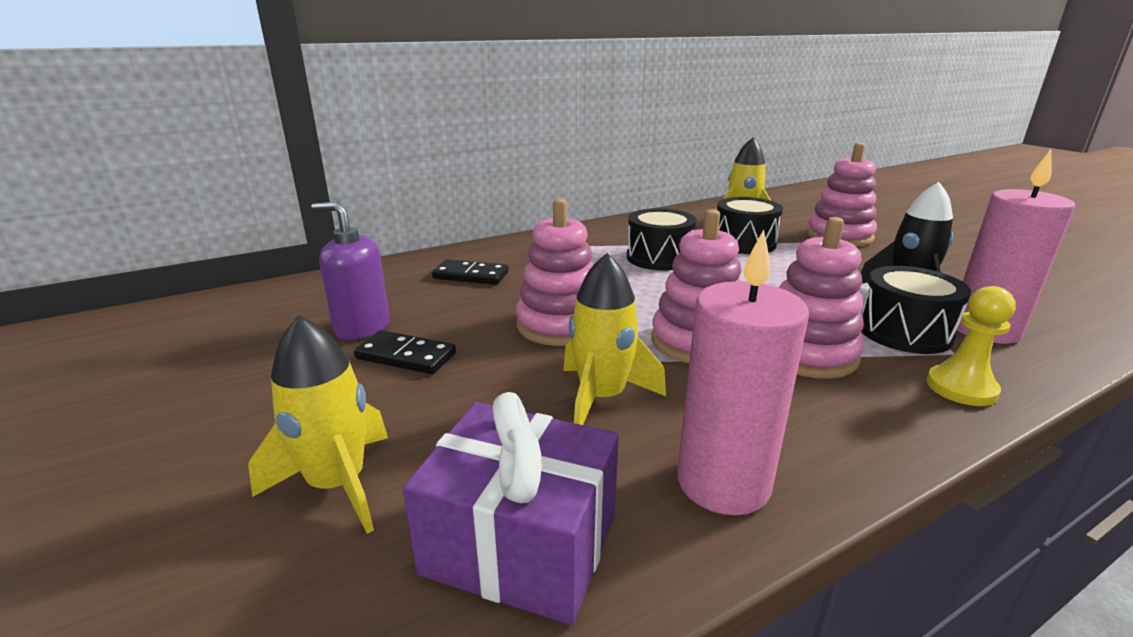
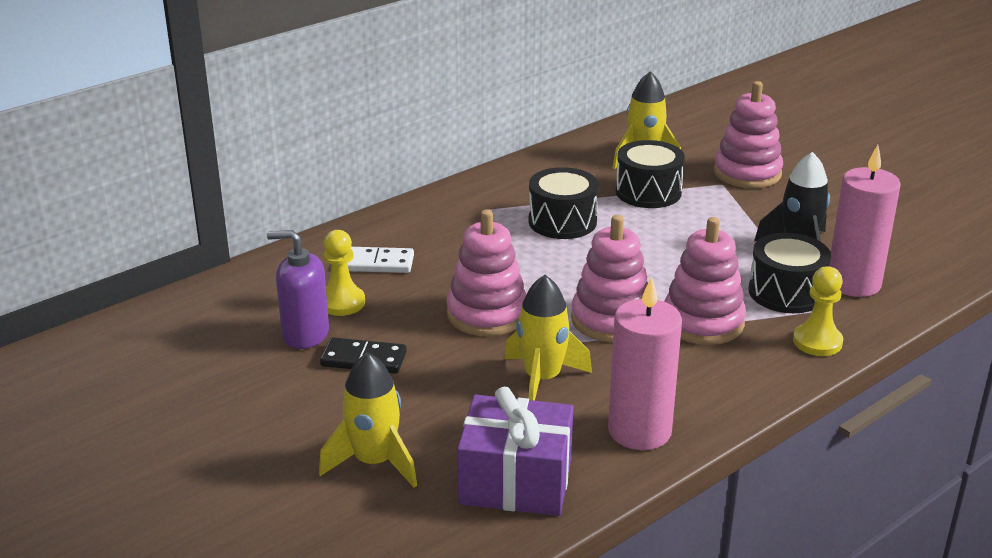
camera: 10 degrees left, 5 degrees up
black domino [432,259,509,285] -> white domino [347,247,414,273]
none -> yellow pawn [324,230,365,316]

